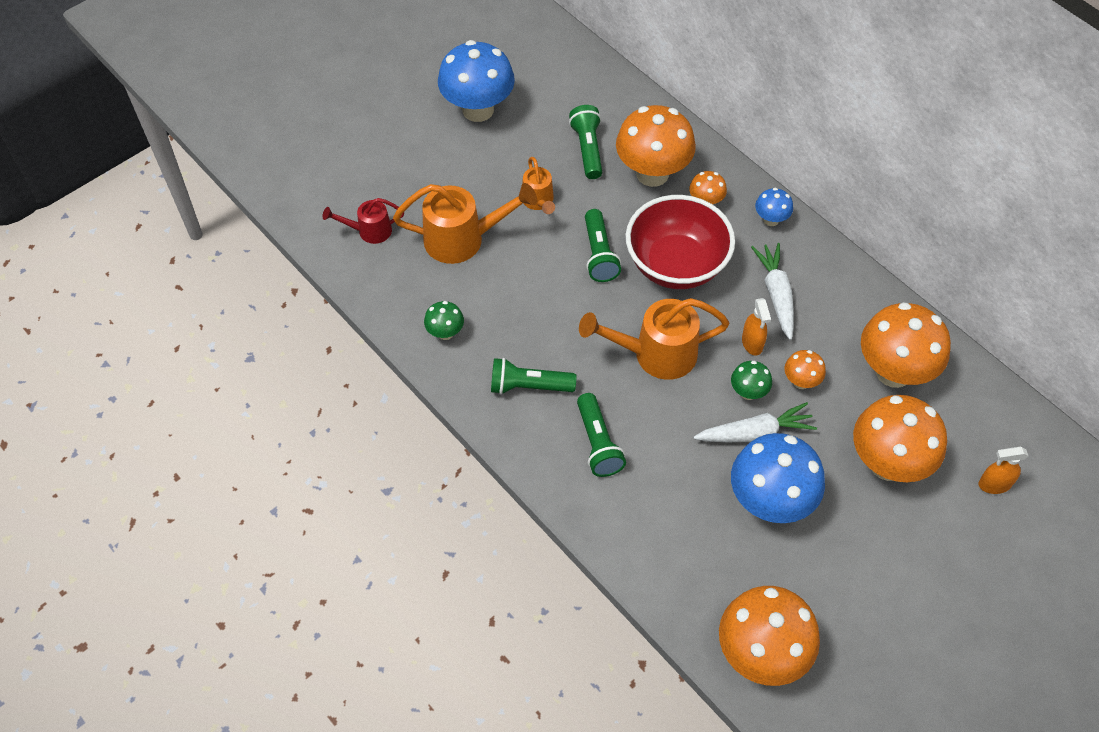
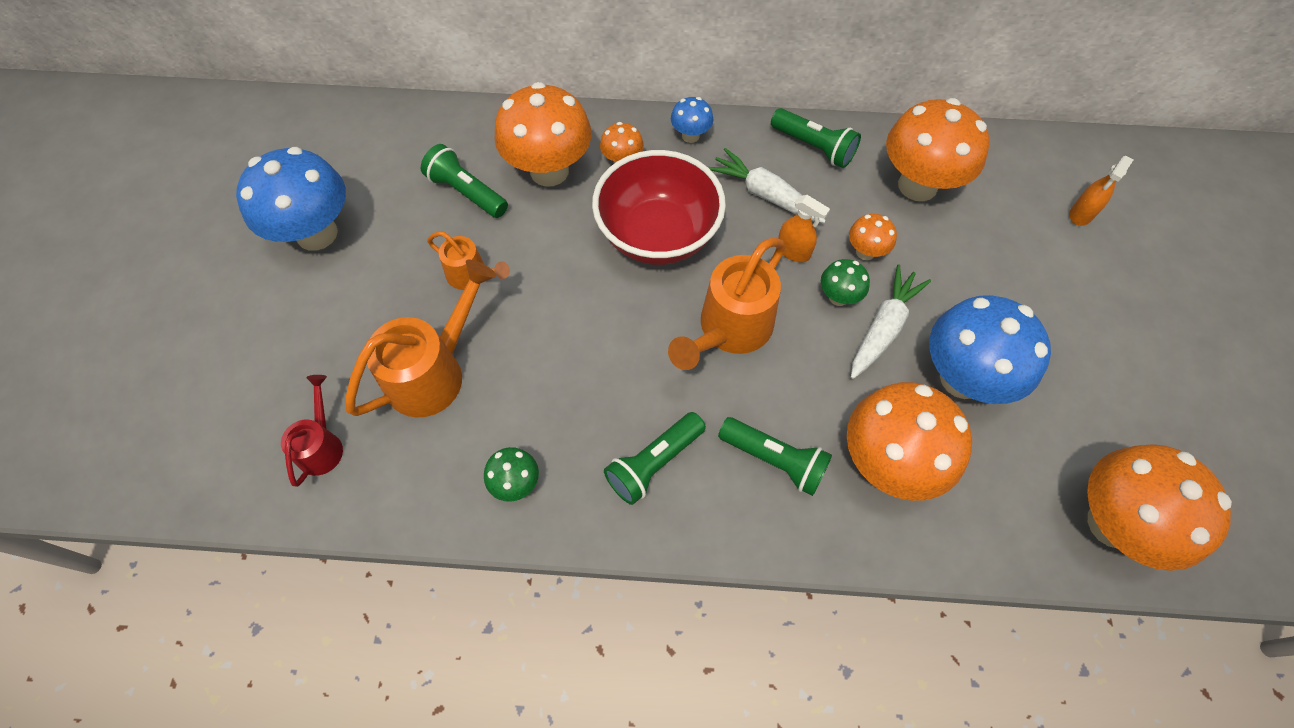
camera: 45 degrees left, 5 degrees up
red watering can [323,198,404,244] -> red watering can turned 150 degrees clockwise [281,375,343,487]
green flashlight [585,209,621,282] -> green flashlight moved to [771,108,861,168]
orange mushroom [853,395,947,482] -> orange mushroom moved to [847,382,972,501]

